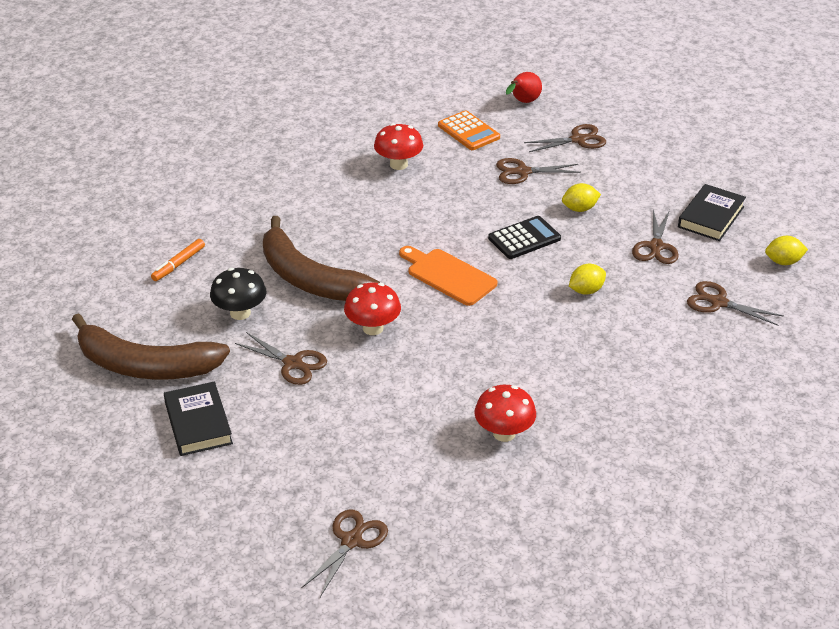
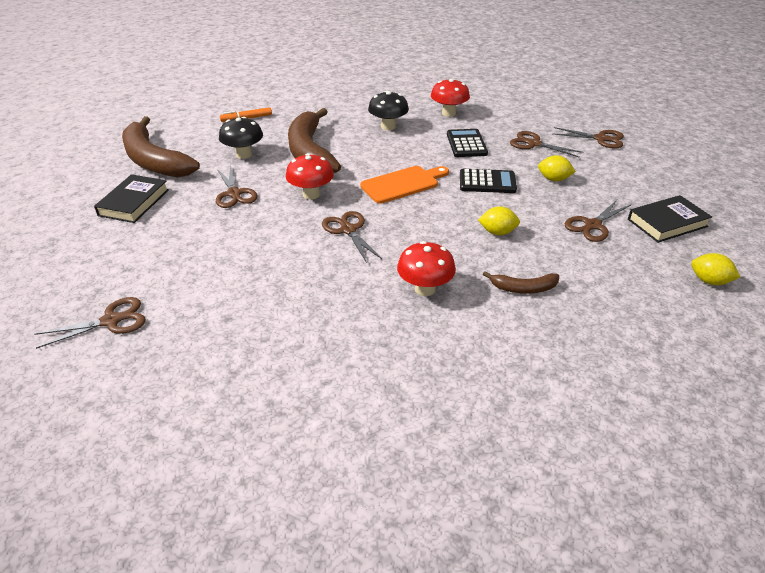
camera: 35 degrees right, 0 degrees up
orange cutting board [399,246,497,306] -> orange cutting board turned 75 degrees clockwise [360,166,449,204]
orange calculator [438,110,500,150] -> none
red mushroom [474,385,536,442] -> red mushroom moved to [397,241,456,296]
red pear [506,72,542,103] -> none
brown scissors [687,281,784,326] -> brown scissors moved to [322,211,382,263]
none -> black mushroom [368,91,409,130]
none -> black calculator [447,129,488,157]
none -> brown banana [483,271,559,294]

